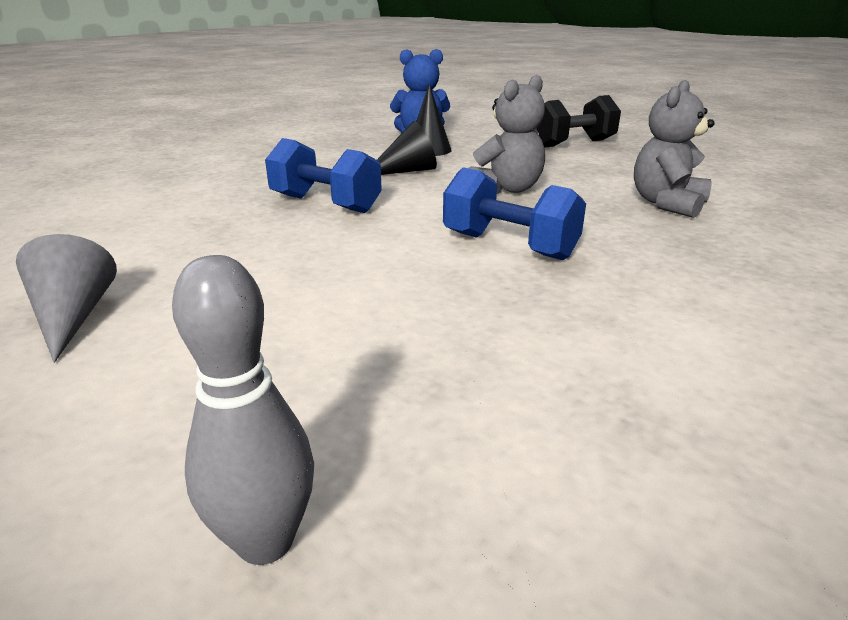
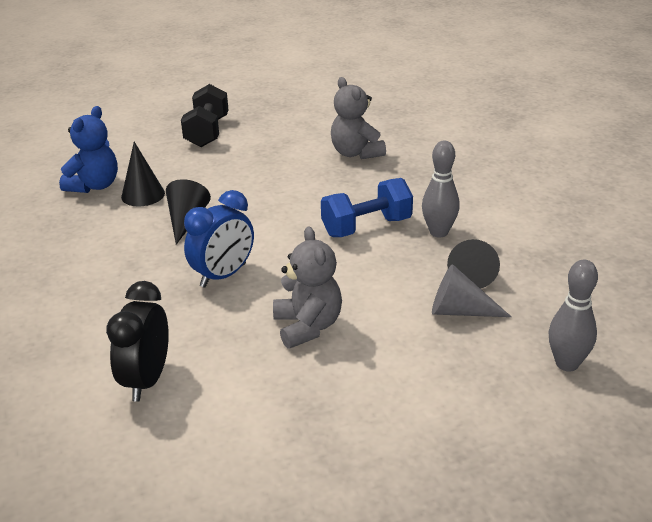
camera: 60 degrees left, 5 degrees up
grey cone [16,234,117,363] -> grey cone moved to [432,264,511,317]
blue dumbbell [265,138,382,213] -> blue clock [184,190,254,288]
grey teddy bear [469,75,545,194] -> grey teddy bear moved to [273,226,342,349]
none -> black clock [106,281,169,402]
none -> grey bowling pin [422,141,460,237]
none -> black cone [447,239,500,289]

